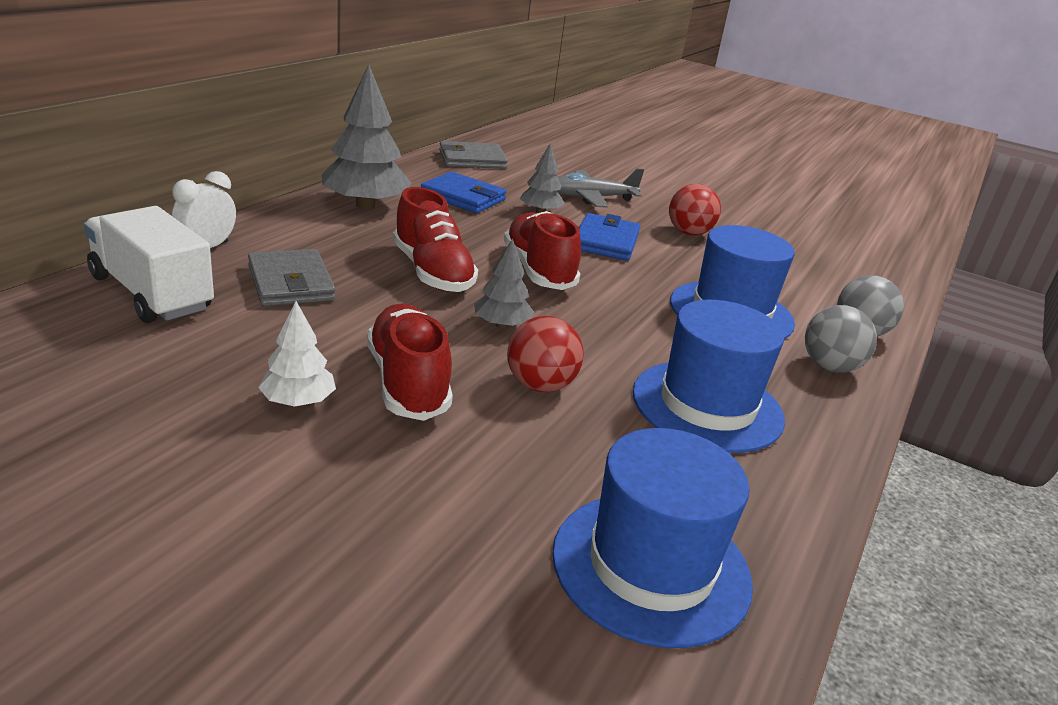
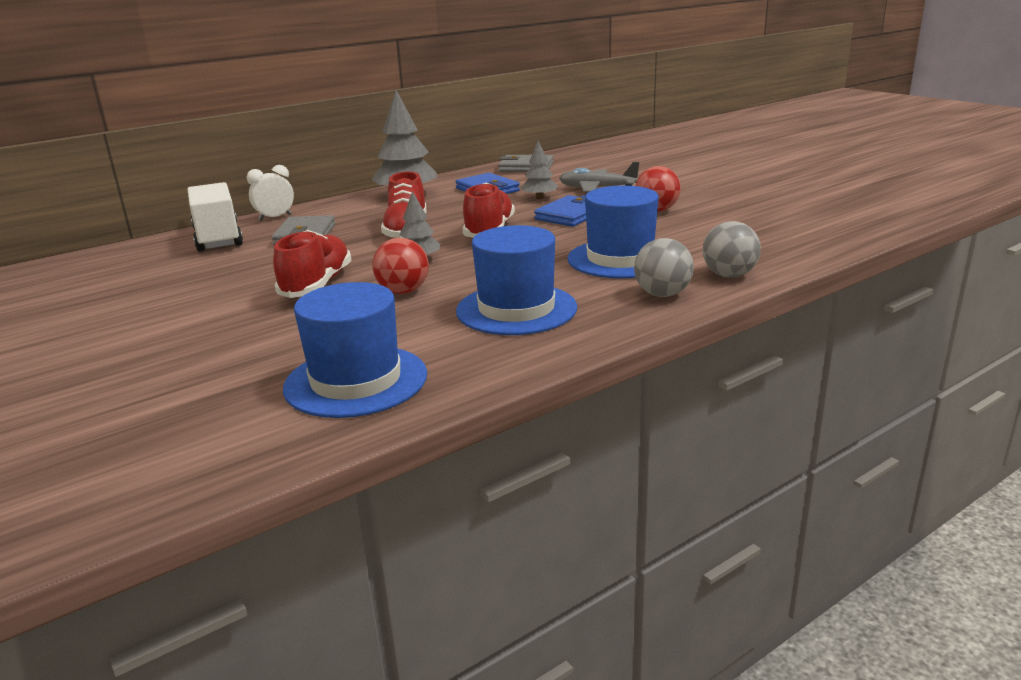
camera: 30 degrees right, 5 degrees down
white tree [258,301,336,407] -> none

